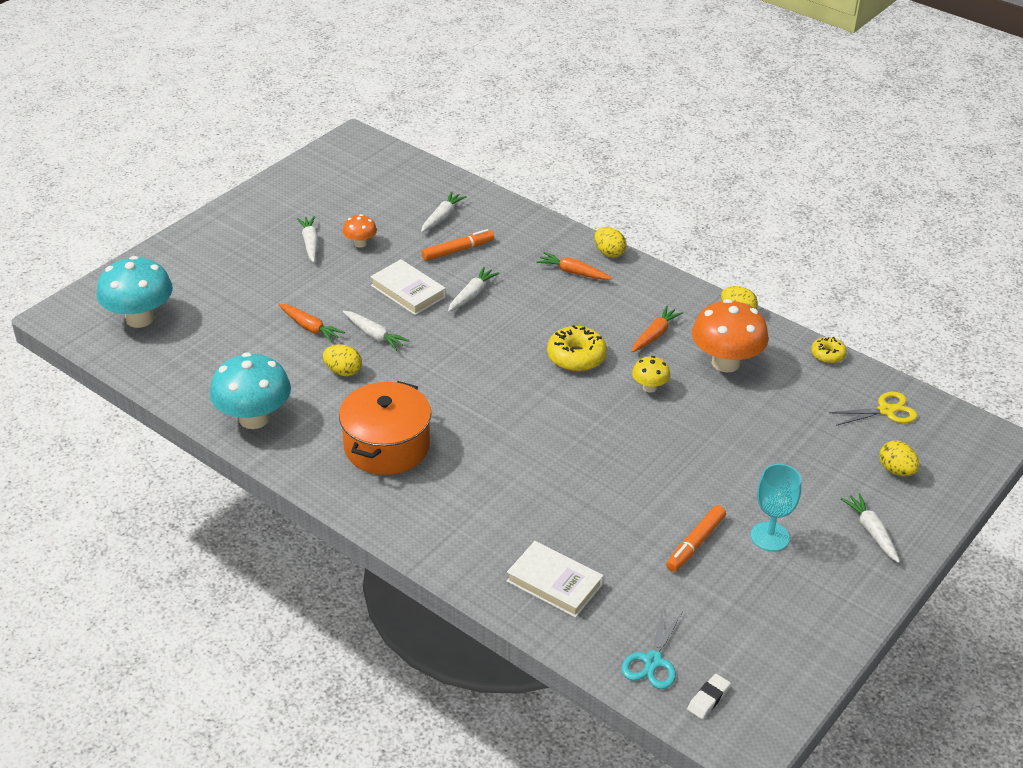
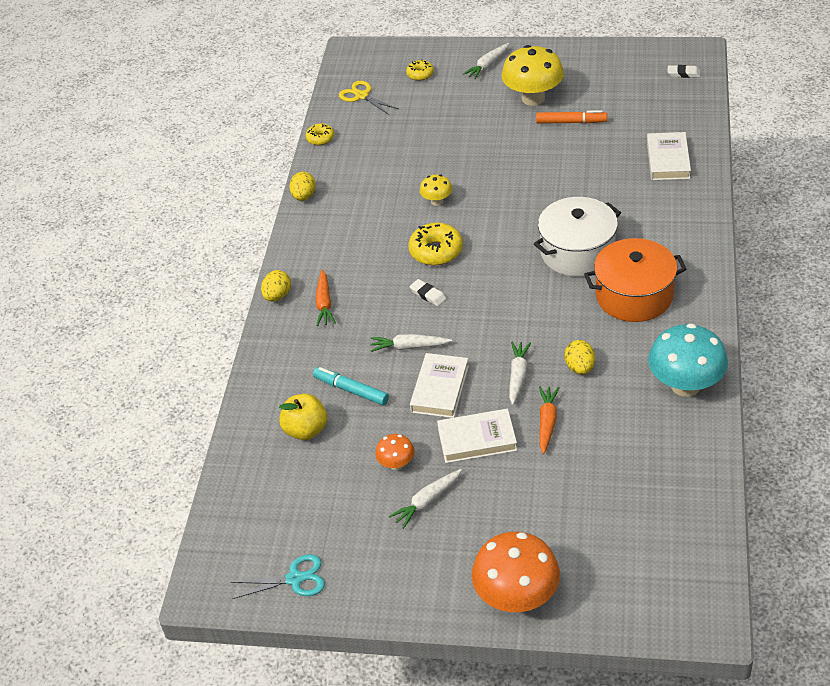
camera: 115 degrees left, 5 degrees up
turquoise mushroom [97,256,173,328] -> none
white carrot [421,191,467,232] -> yellow apple [279,394,327,440]
orange marker [421,229,494,261] -> turquoise marker [313,367,389,405]
turquoise scissors [622,609,683,689] -> turquoise scissors moved to [231,554,325,599]
orange carrot [632,306,683,352] -> none
orange mushroom [692,299,768,373] -> orange mushroom moved to [472,532,560,612]
turquoise goblet [751,464,801,551] -> yellow mushroom [501,45,564,106]
yellow egg [880,441,919,476] -> yellow donut [406,60,434,81]
none -> white eraser [410,279,446,306]
none -> white book [437,409,517,463]
none -> white pot [534,197,621,277]

